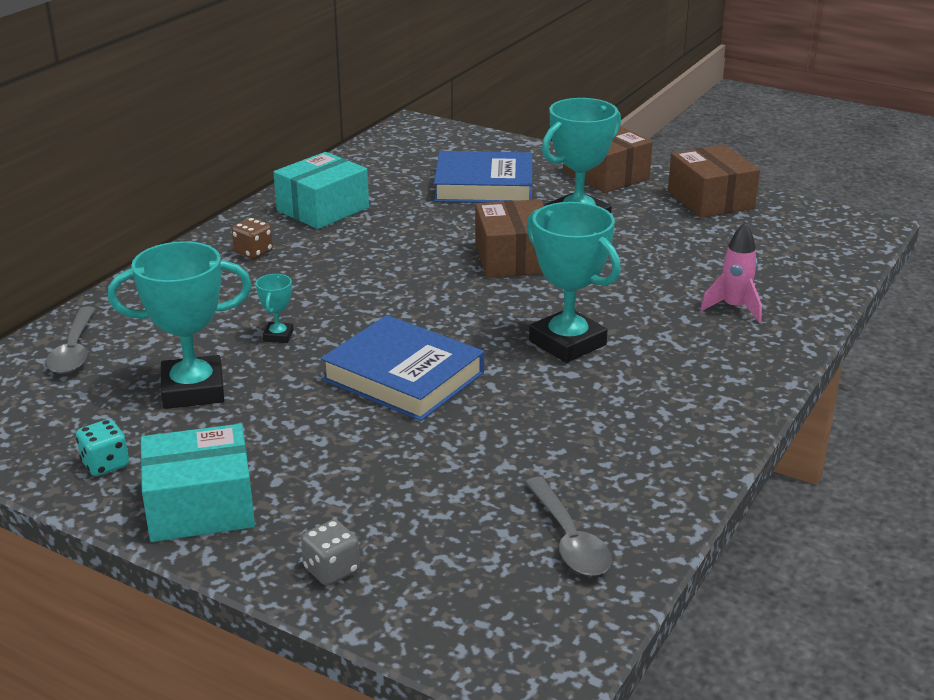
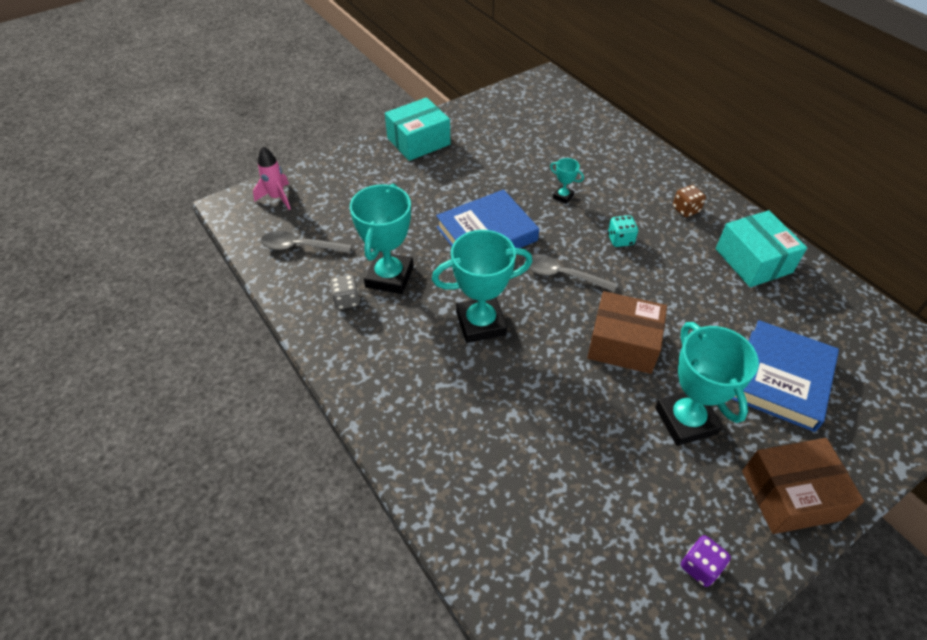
camera: 115 degrees right, 20 degrees up
grey spoon [46,307,95,374] -> grey spoon moved to [524,254,617,292]
turquoise dice [76,419,129,476] -> turquoise dice moved to [608,215,638,247]
turquoise trophy [108,241,252,409] -> turquoise trophy moved to [350,183,414,294]
turquoise box [140,424,255,542] -> turquoise box turned 45 degrees clockwise [385,97,450,161]
grey dice [301,520,360,586] -> grey dice moved to [330,275,360,310]
brown box [668,145,760,218] -> purple dice [681,535,731,587]
pink rocket [700,223,762,323] -> pink rocket moved to [253,147,291,210]

